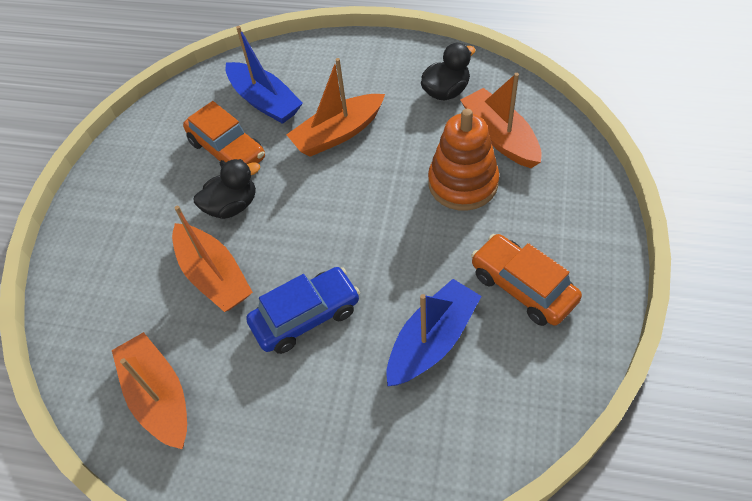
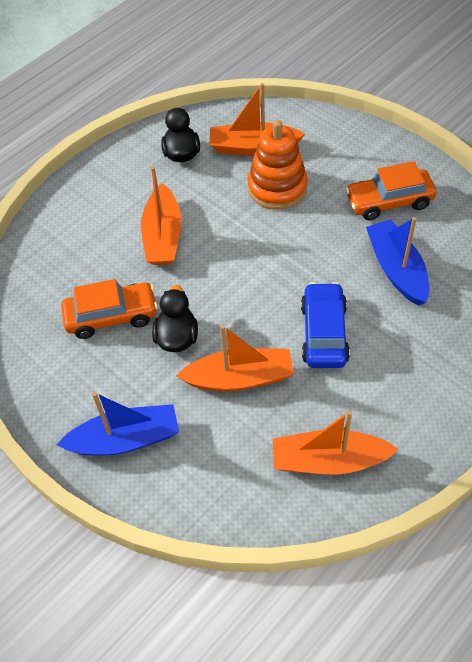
camera: 60 degrees left, 0 degrees up
blue boat [226,26,303,124] -> blue boat moved to [57,392,179,456]

